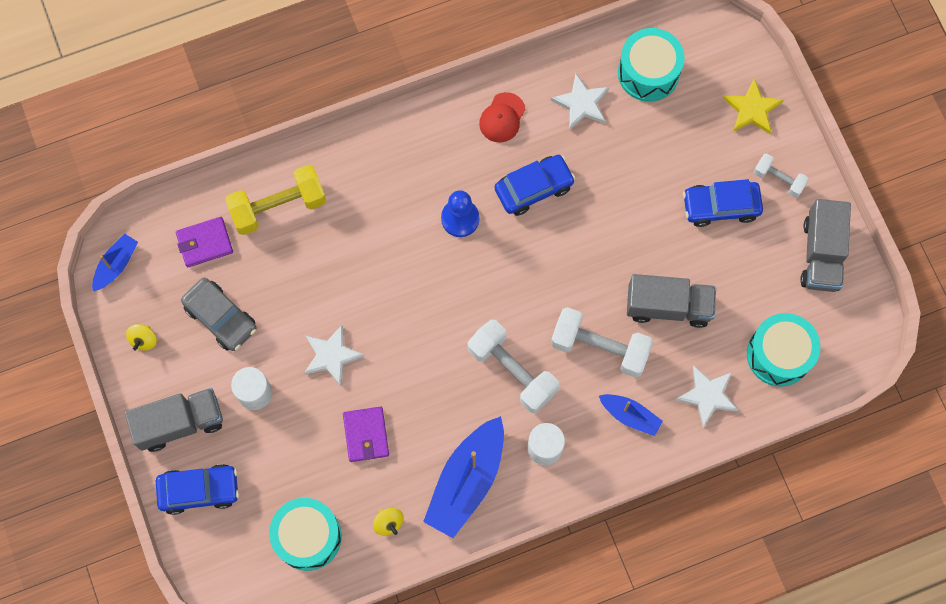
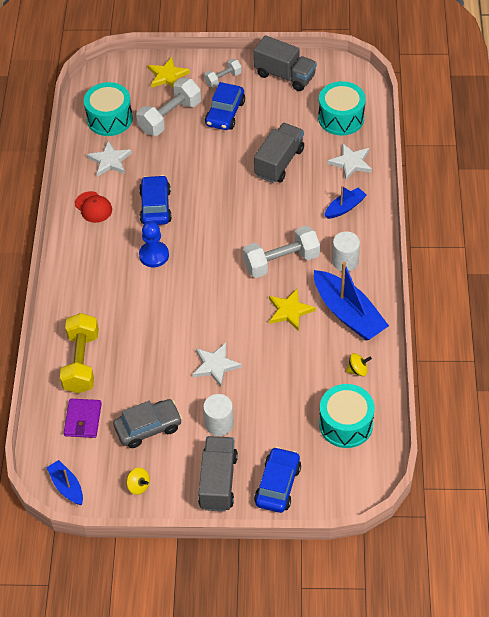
camera: 65 degrees left, 20 degrees down
purple wallet [343,407,389,462] -> none
white dumbbell [551,307,653,378] -> white dumbbell moved to [136,78,201,136]
none -> yellow star [269,289,316,331]

